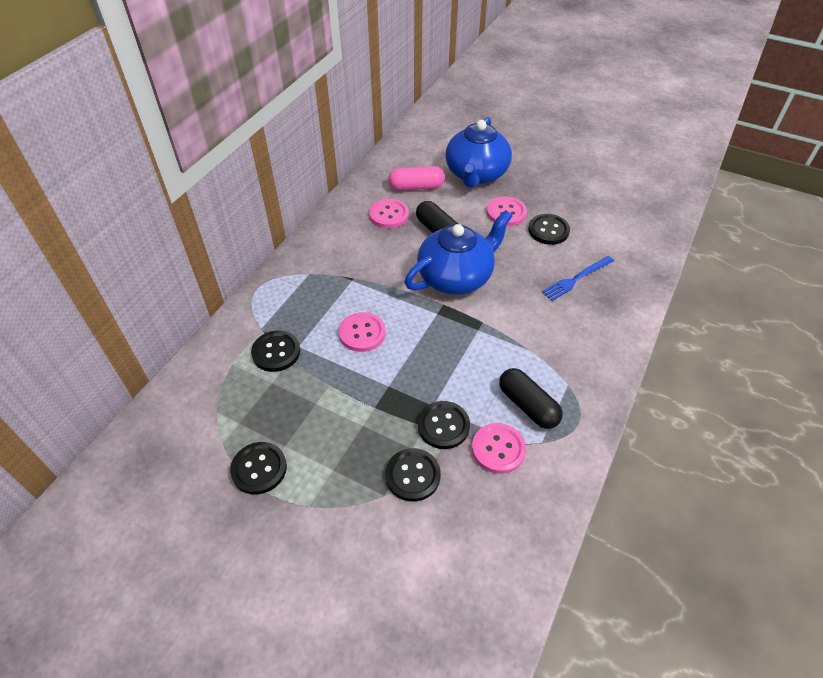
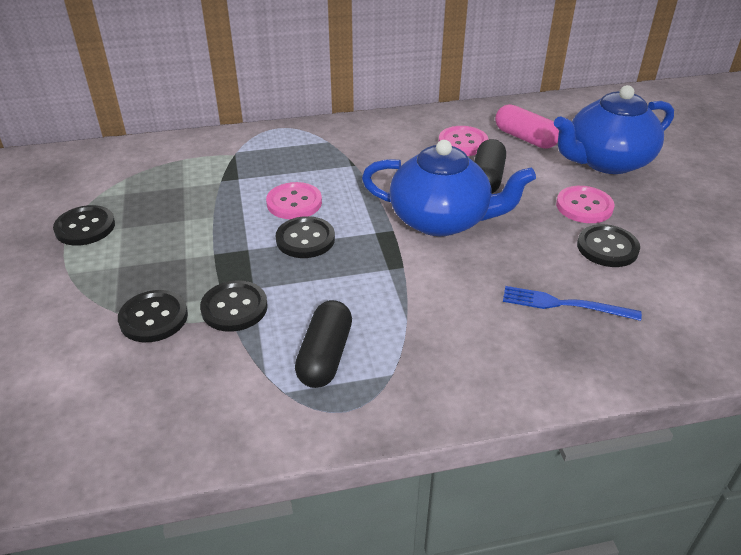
camera: 50 degrees right, 10 degrees down
black button [251,331,300,372] -> black button moved to [276,216,335,258]
pink button [472,423,526,474] -> none

